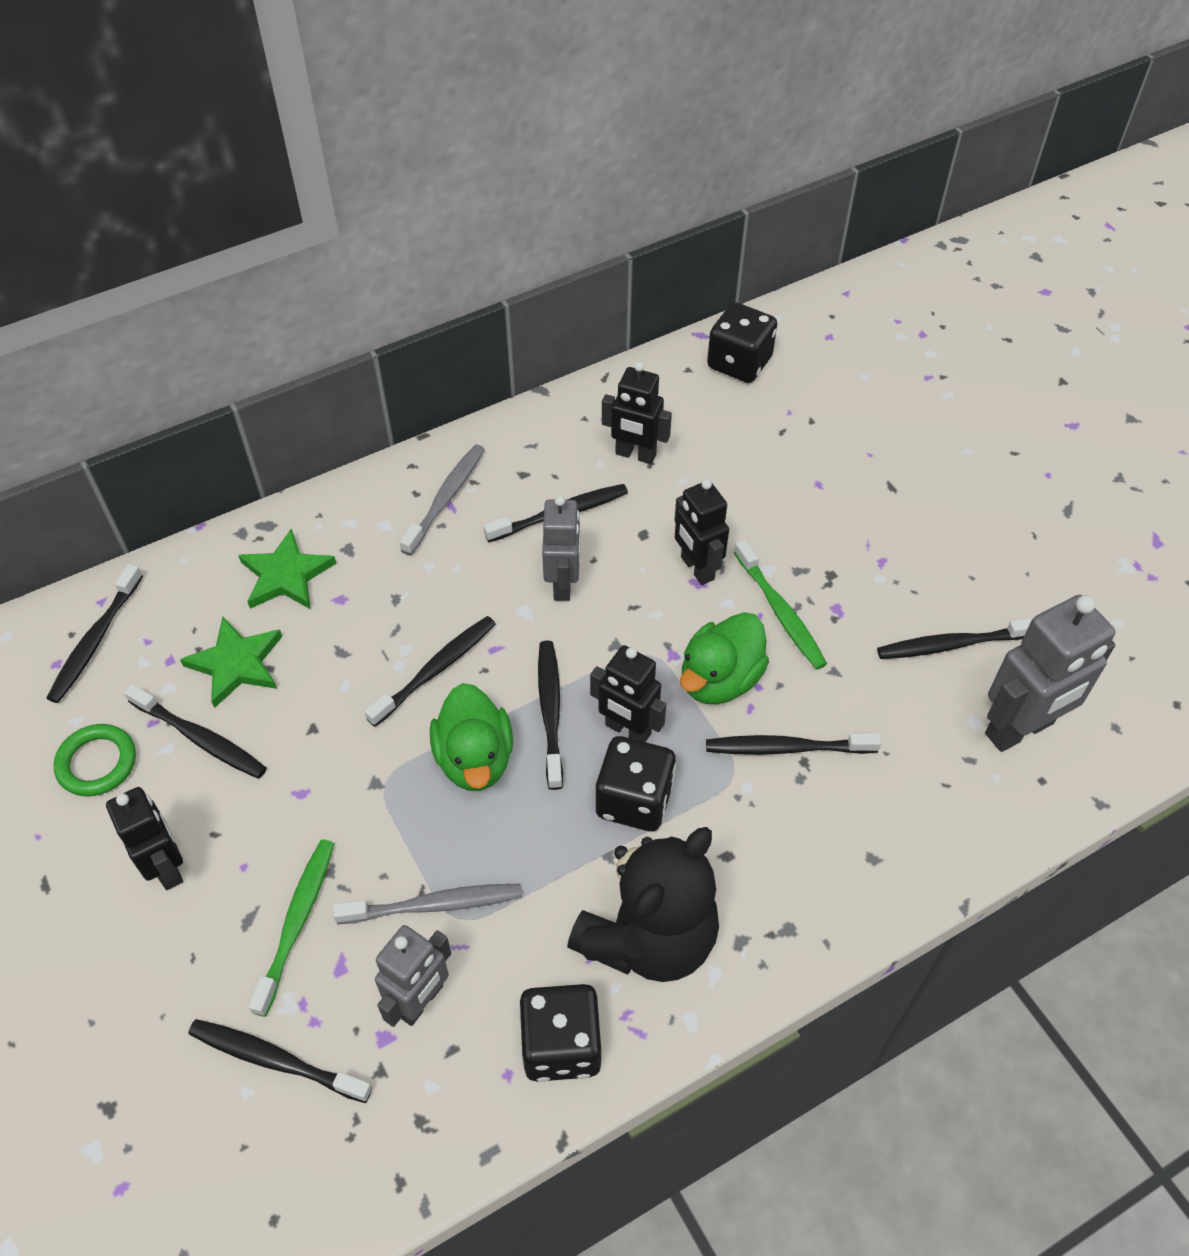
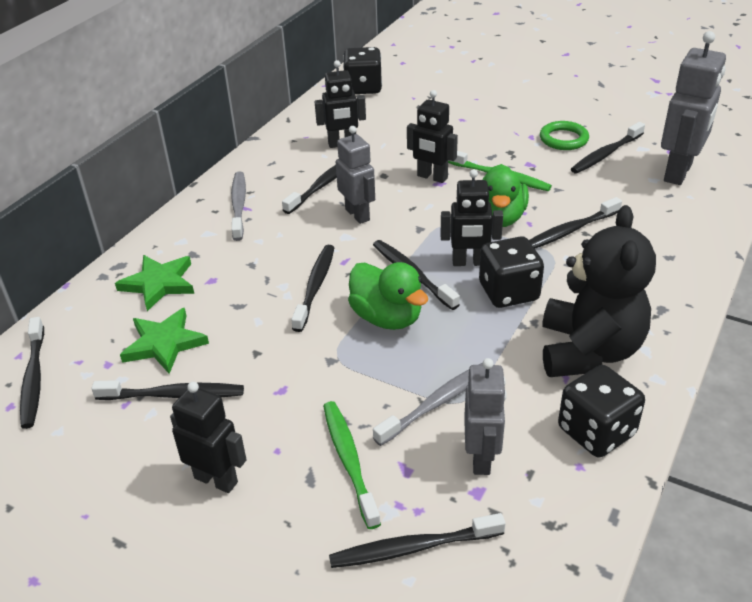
camera: 30 degrees left, 15 degrees down
green ring [54,724,136,796] -> green ring moved to [540,121,589,150]

